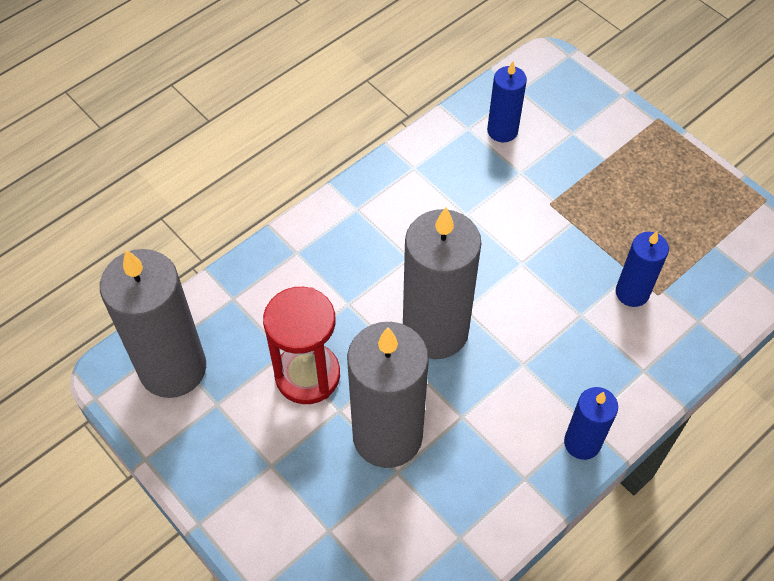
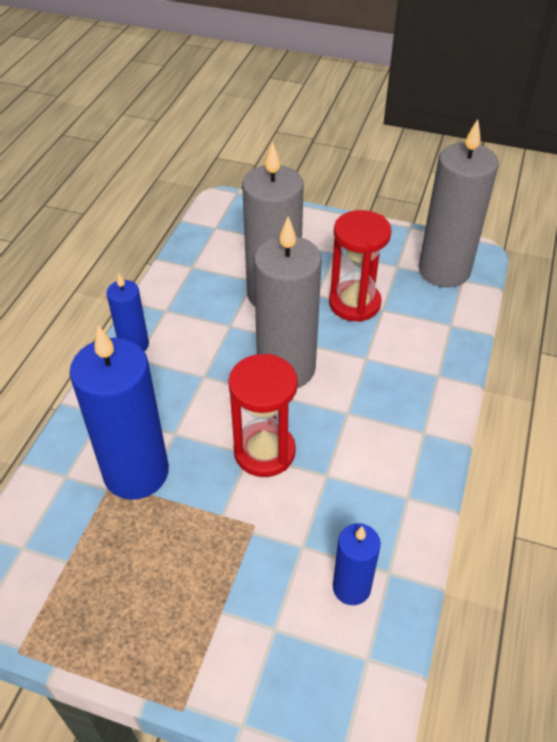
camera: 150 degrees right, 10 degrees down
blue candle [616,231,669,307] -> blue candle [70,325,169,500], size x1.90
none -> red hourglass [228,354,298,477]

